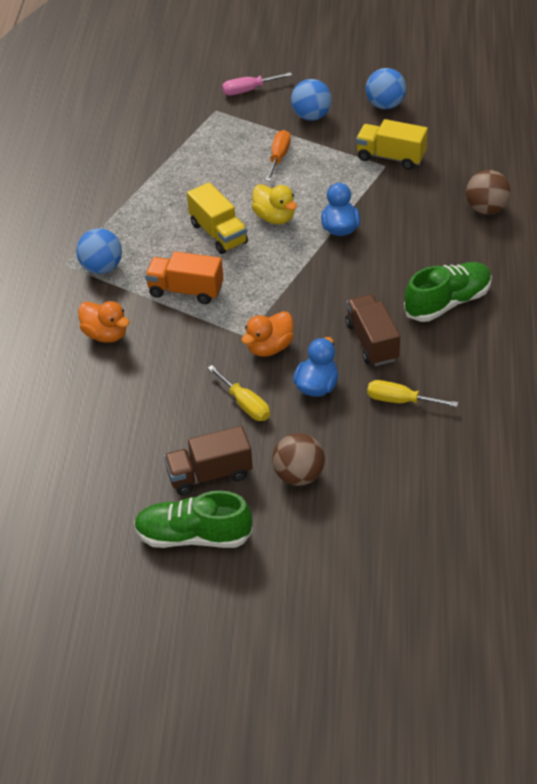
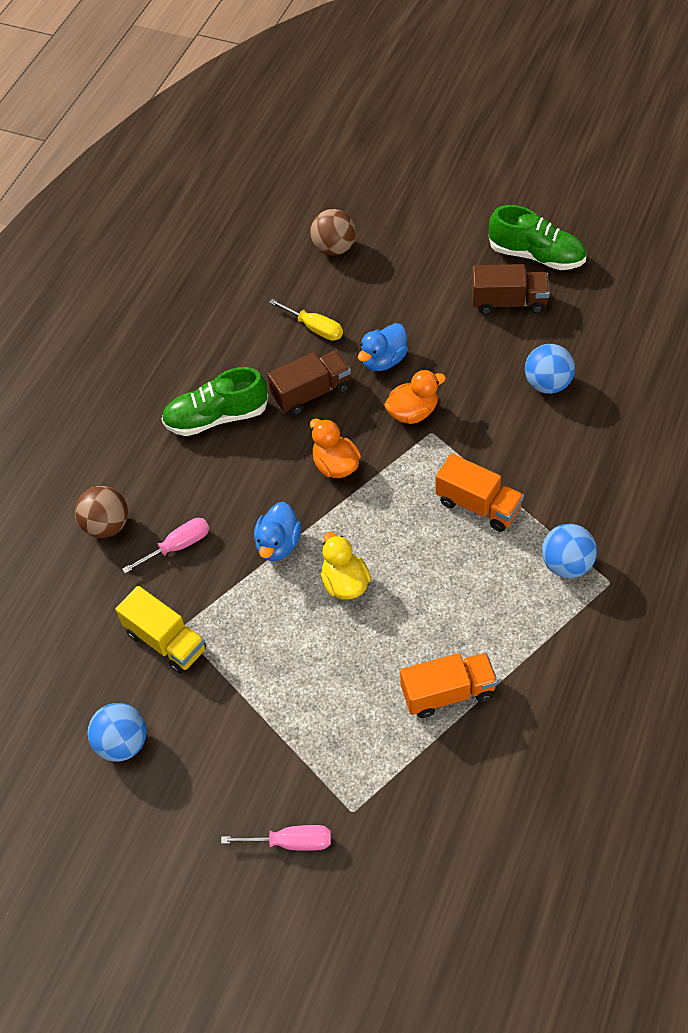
camera: 160 degrees left, 10 degrees up
orange duck [78,301,130,343] -> orange duck moved to [310,419,361,478]
yellow truck [187,182,248,254] -> none
yellow screwdriver [208,365,270,421] -> none
orange screwdriver [265,130,291,181] -> none
brown ball [272,433,325,486] -> brown ball moved to [310,209,356,256]
blue ball [291,79,332,121] -> blue ball moved to [525,344,575,394]
brown truck [346,294,400,366] -> brown truck turned 120 degrees counterclockwise [267,350,351,415]
none -> pink screwdriver [122,518,209,574]
none -> orange truck [400,653,498,718]

